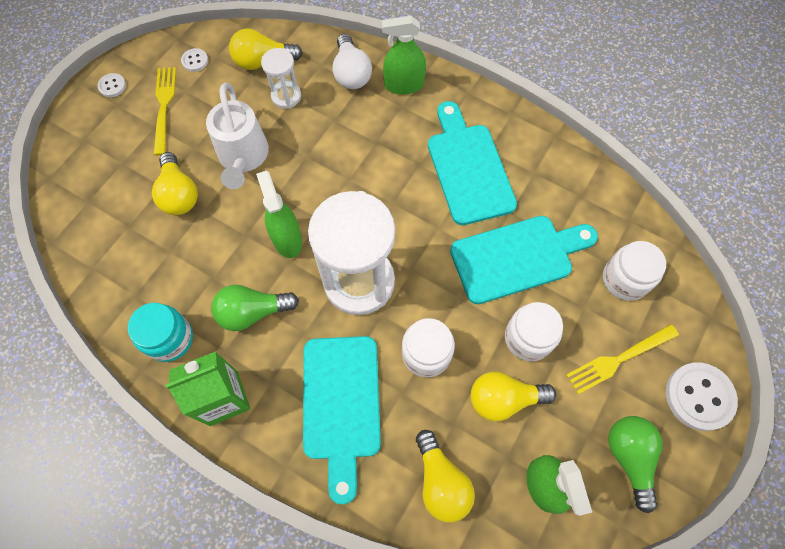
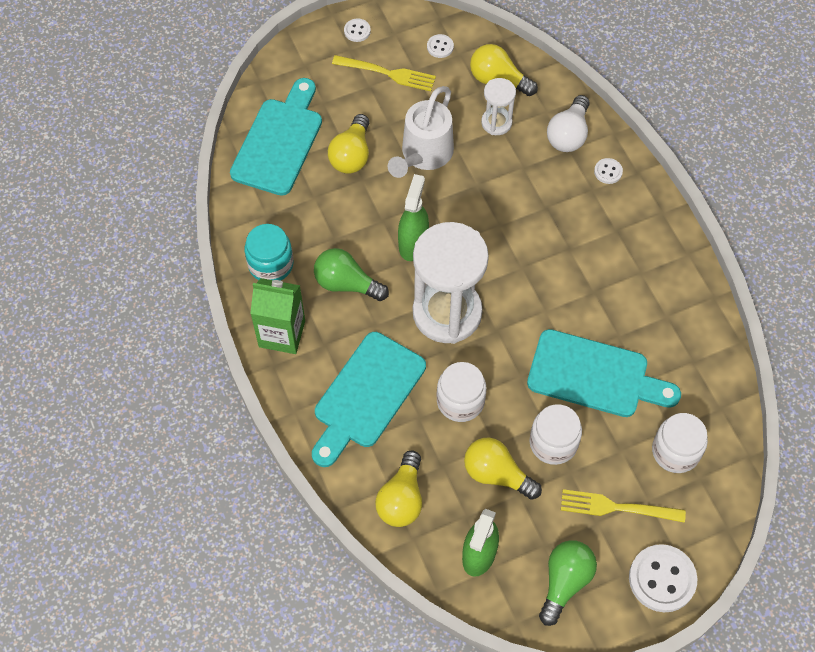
camera: 35 degrees right, 5 degrees down
yellow fork [154,67,176,155] -> yellow fork turned 75 degrees clockwise [332,55,436,91]
green spray bottle [382,16,426,95] -> white button [594,158,623,184]
turquoise cutting board [428,101,517,225] -> turquoise cutting board moved to [230,78,322,196]

